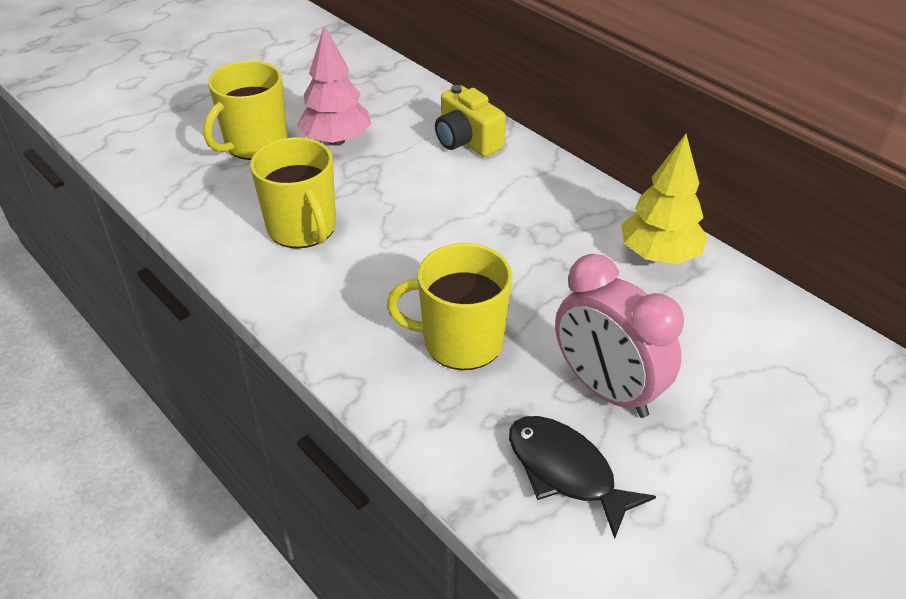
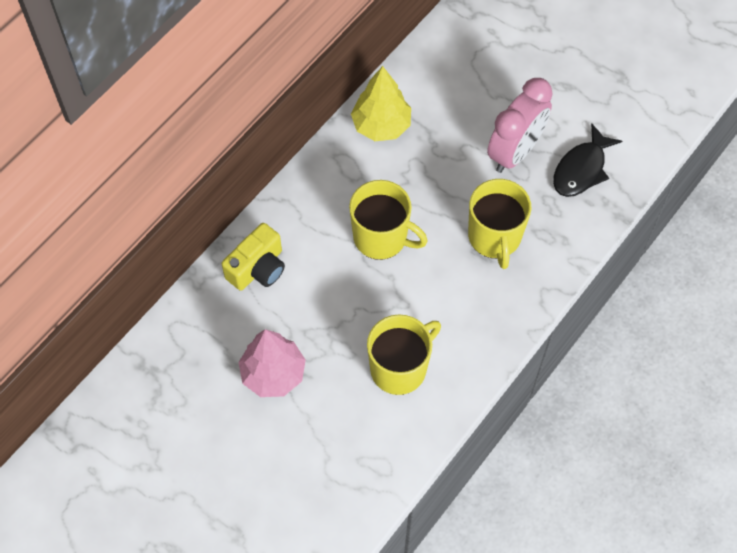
camera: 100 degrees left, 20 degrees up
yellow mug [204,61,287,160] -> yellow mug moved to [349,180,428,260]

